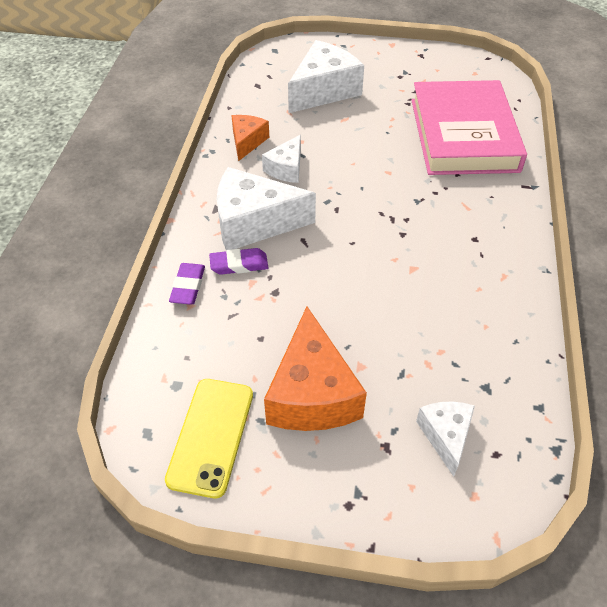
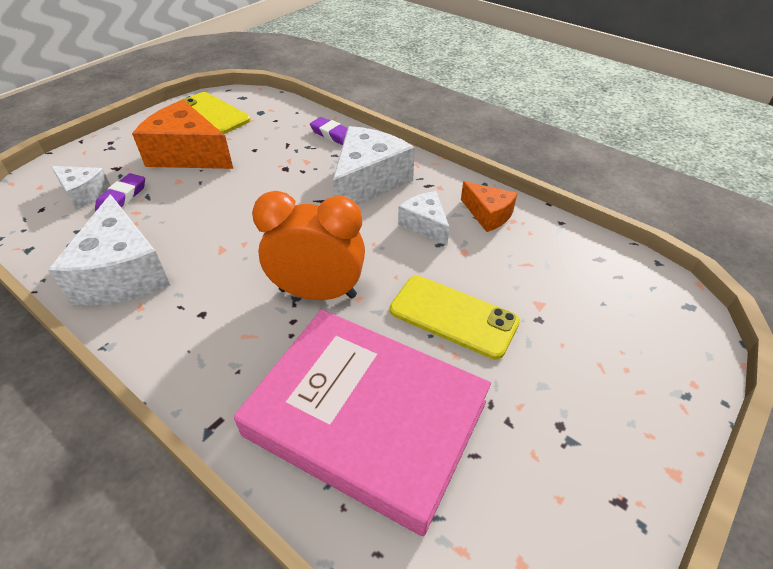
camera: 120 degrees right, 5 degrees down
purple eraser [209,248,268,275] -> purple eraser moved to [95,173,145,211]
white cheese [288,40,364,113] -> white cheese moved to [48,194,171,306]
none -> orange clock [252,191,365,300]
none -> yellow phone [390,276,520,360]

